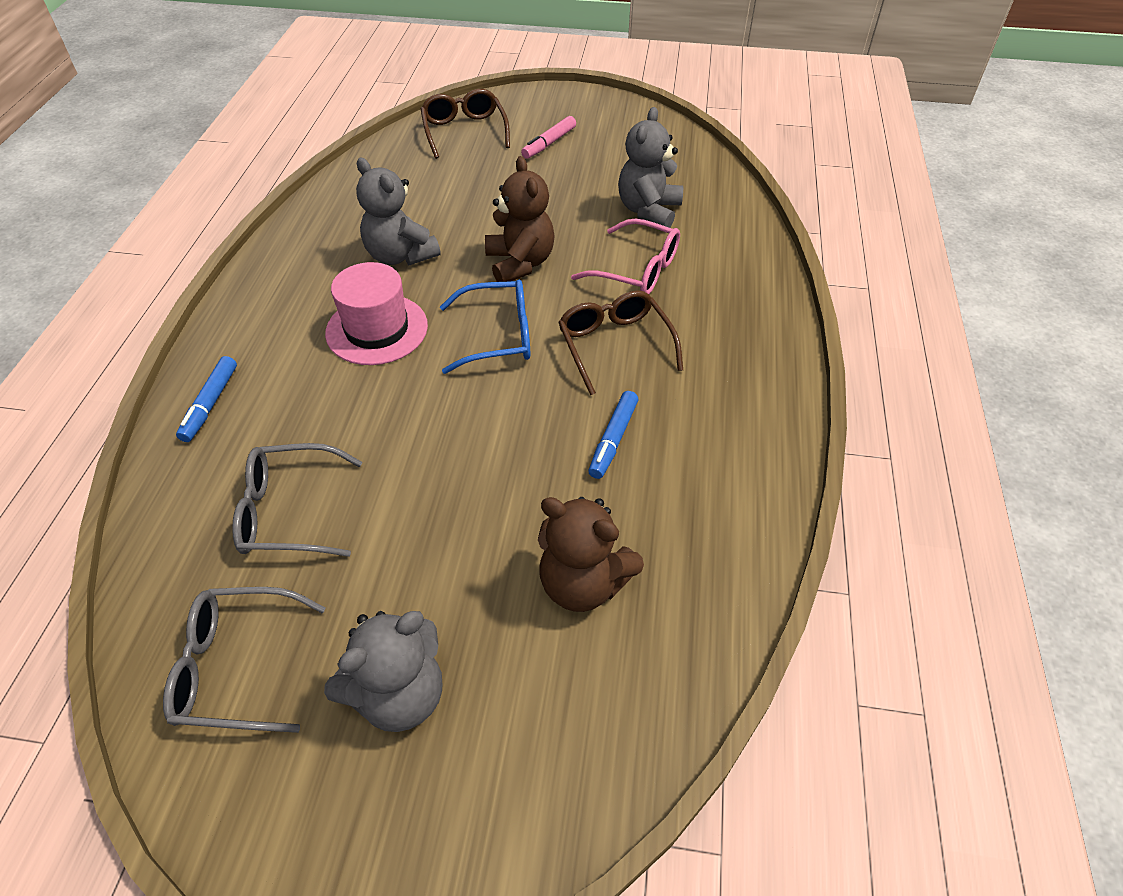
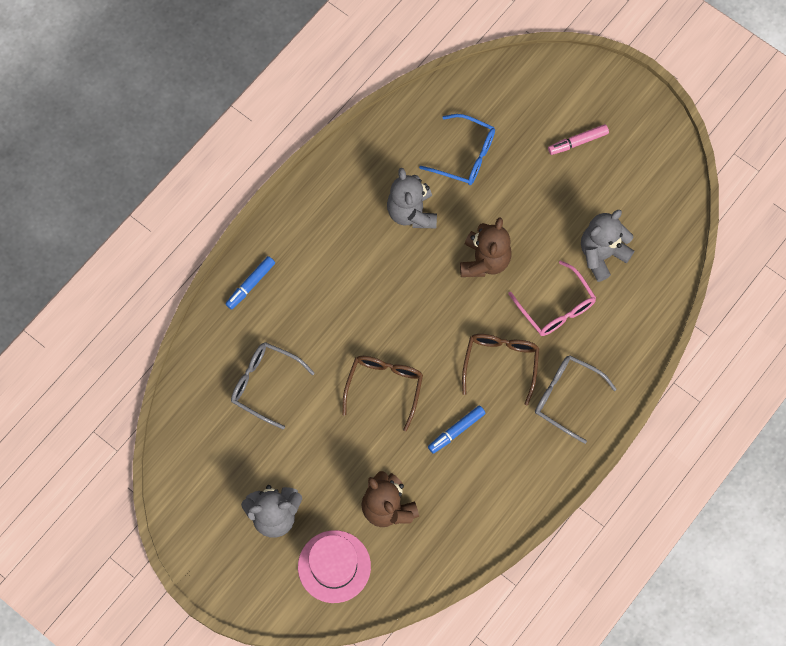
camera: 30 degrees right, 20 degrees up
grey glasses [163,587,326,733] -> grey glasses moved to [535,355,617,444]
pink hat [325,262,428,365] -> pink hat moved to [298,530,371,603]
brown glasses [421,89,510,159] -> brown glasses moved to [342,356,423,432]
blue glasses [440,280,530,374] -> blue glasses moved to [419,114,495,185]

